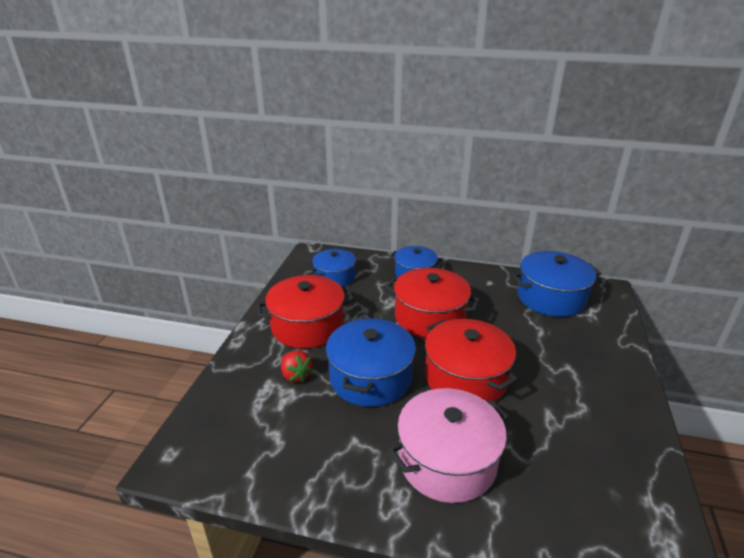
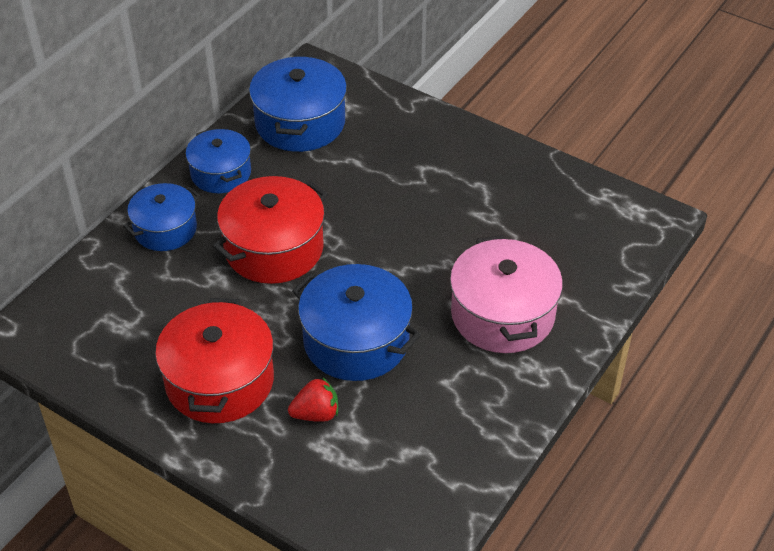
camera: 70 degrees left, 15 degrees up
blue pot [311,249,357,287] -> blue pot moved to [186,129,251,193]
red pot [425,319,518,402] -> none

